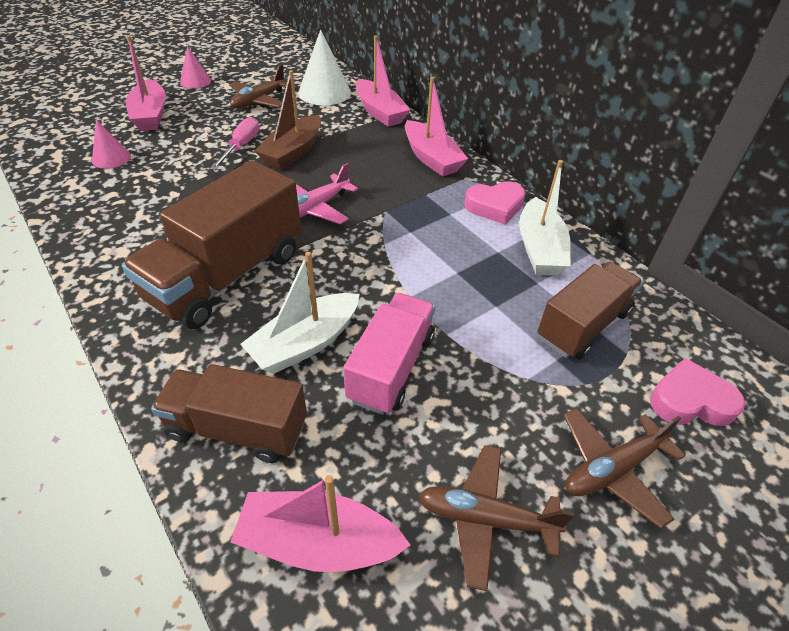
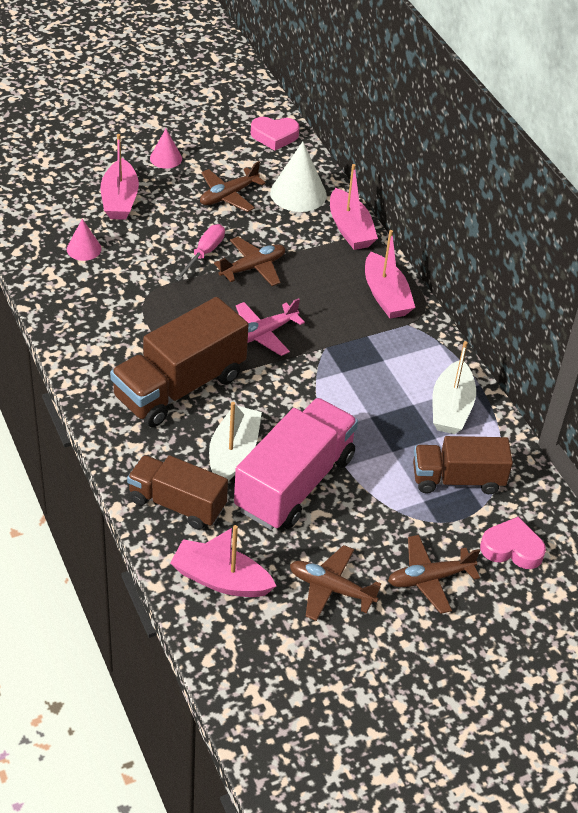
camera: 10 degrees right, 0 degrees up
white boat [240,252,360,374] -> white boat turned 135 degrees clockwise [209,402,262,481]
brown boat [255,70,321,170] -> brown plane [214,237,285,286]
pink truck [343,293,435,415] -> pink truck [234,398,358,530], size x1.53
pink heart [464,181,526,224] -> pink heart moved to [251,117,300,151]
brown truck [537,262,643,359] -> brown truck turned 150 degrees counterclockwise [413,436,513,494]

